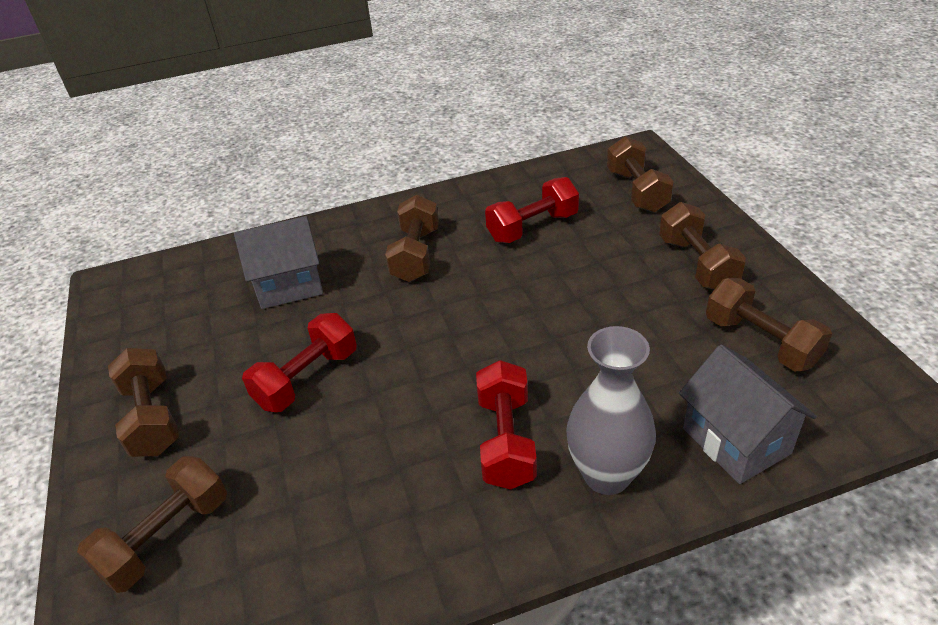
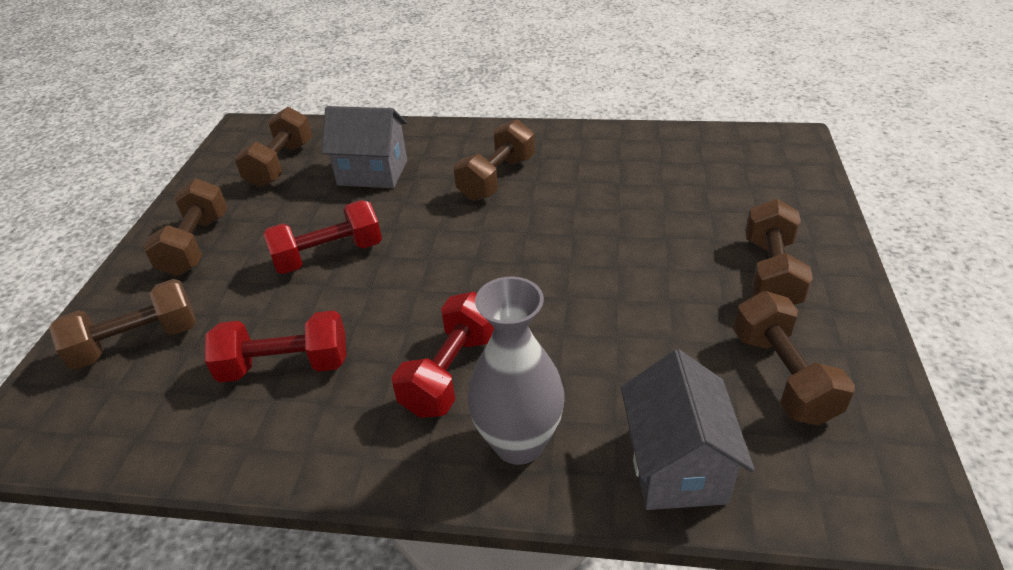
camera: 25 degrees right, 0 degrees up
red dumbbell [485,177,579,243] -> red dumbbell moved to [205,311,346,383]
brown dumbbell [607,136,674,213] -> brown dumbbell moved to [234,107,312,188]

